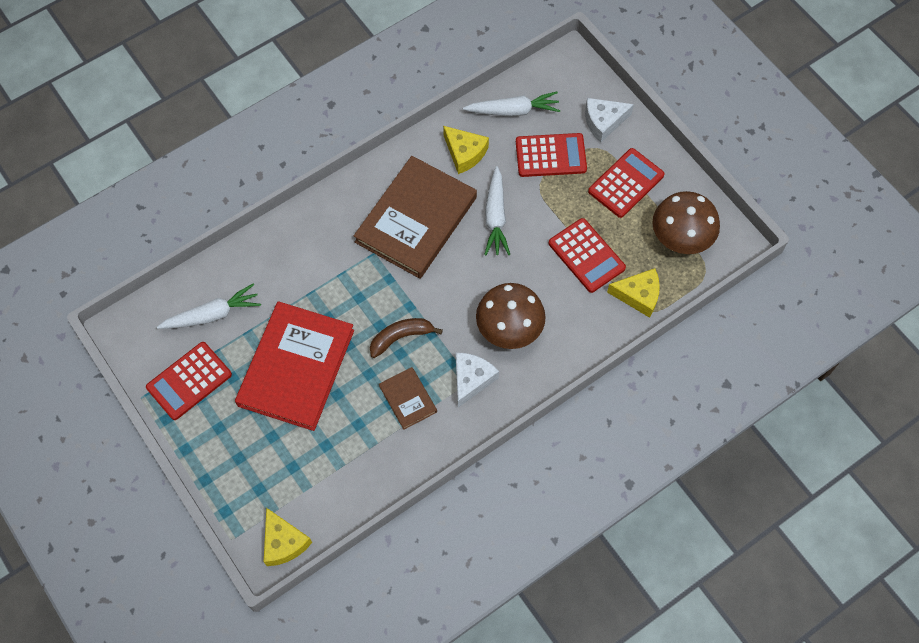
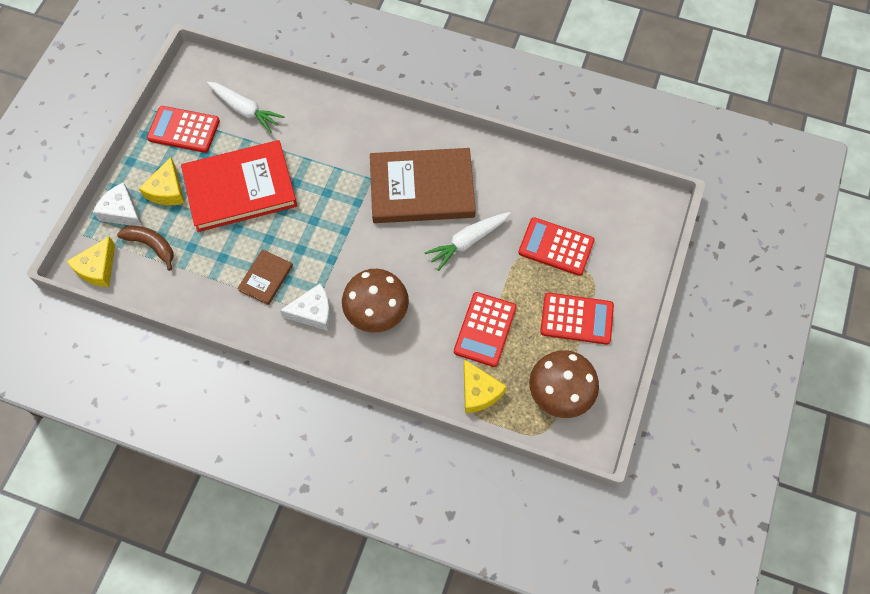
camera: 55 degrees right, 0 degrees up
brown banana [370,318,443,358] -> brown banana moved to [117,226,174,271]
yellow cheese [443,126,489,174] -> yellow cheese moved to [139,157,185,205]
white carrot [463,91,561,117] -> none
red calculator [516,133,587,177] -> red calculator turned 150 degrees clockwise [518,217,595,276]
white cheese [585,98,634,143] -> white cheese moved to [93,182,143,227]

